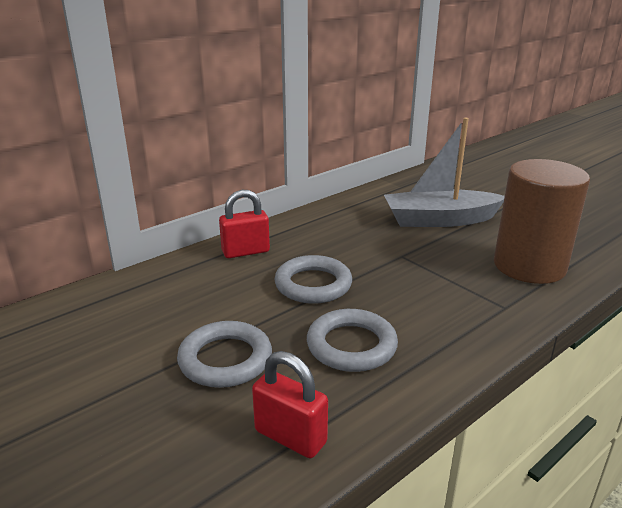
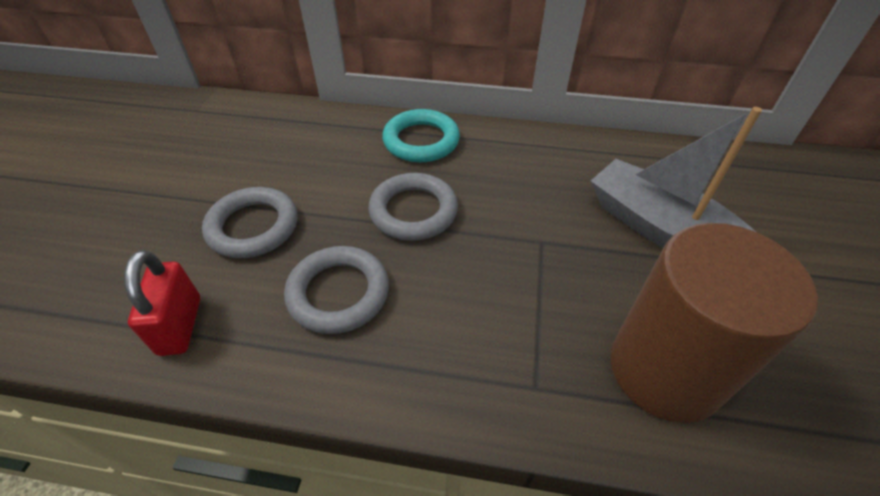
camera: 50 degrees right, 20 degrees up
red padlock [219,190,270,258] -> turquoise ring [382,109,460,162]

